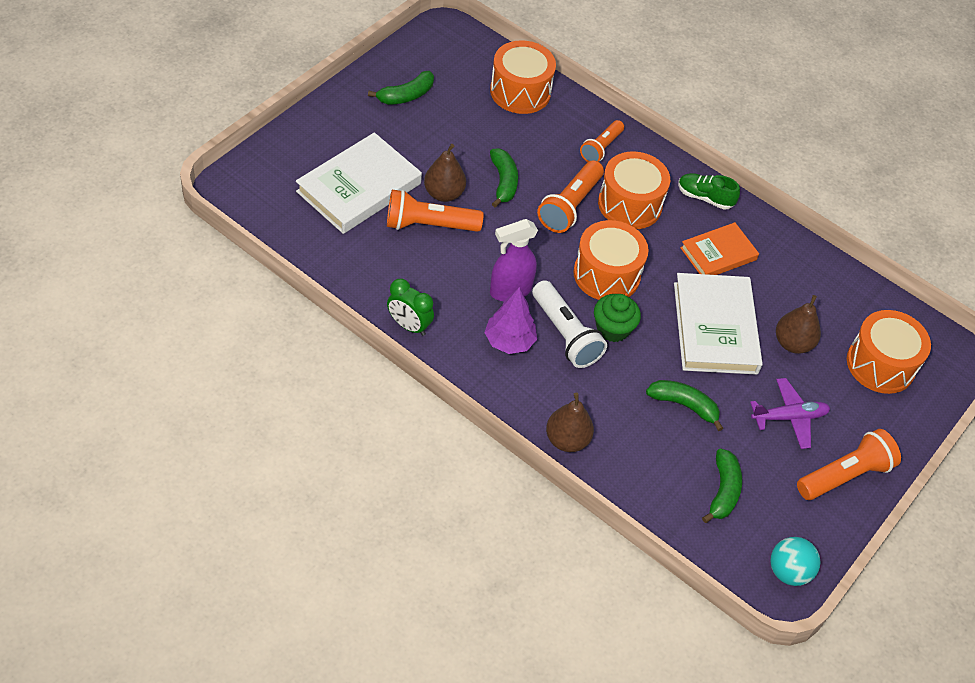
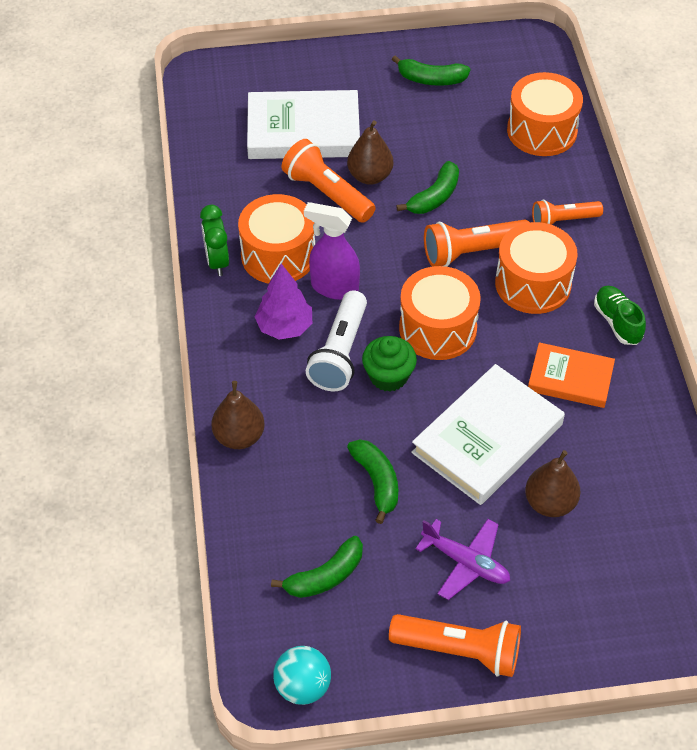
camera: 50 degrees right, 0 degrees up
orange drum [847,310,931,394] -> orange drum moved to [238,194,315,284]

